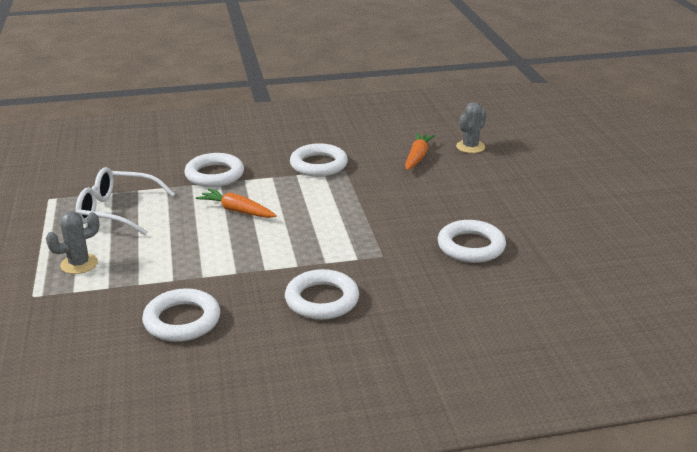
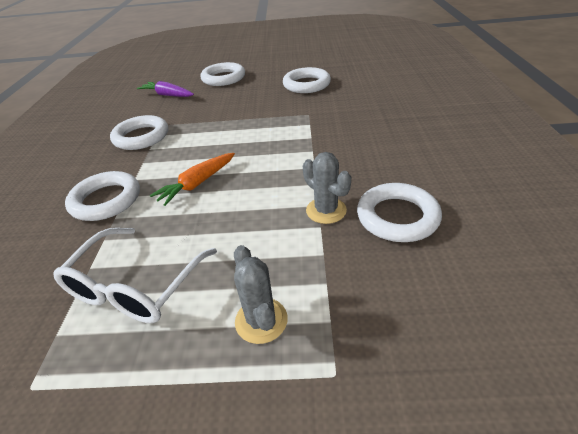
camera: 75 degrees left, 10 degrees up
white ring [285,269,359,320] -> white ring moved to [200,62,245,86]
orange carrot [405,133,435,170] -> purple carrot [137,81,194,97]
grey cactus [456,102,486,153] -> grey cactus moved to [303,152,351,224]

